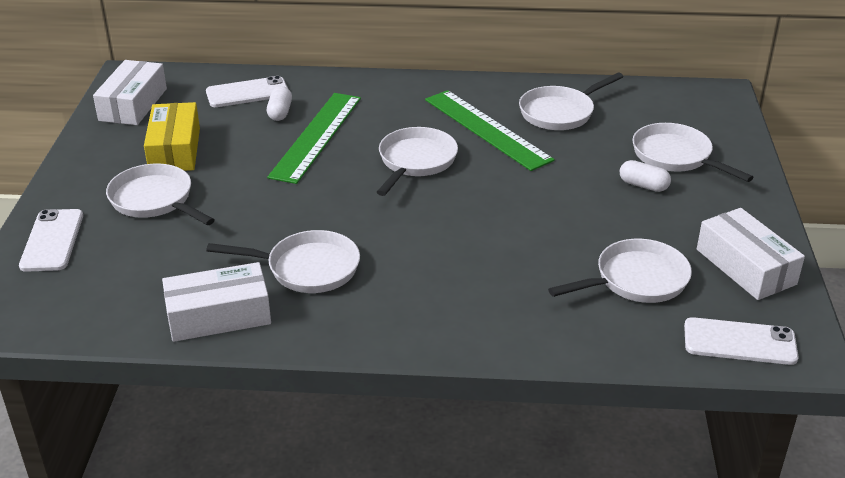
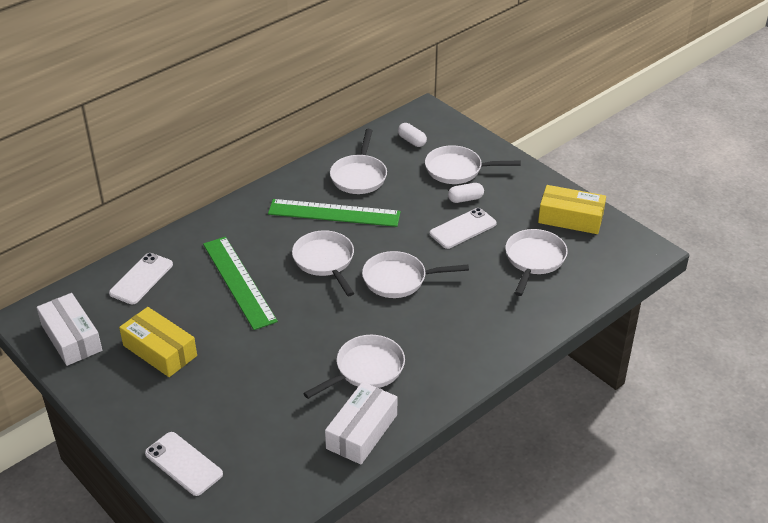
camera: 45 degrees left, 5 degrees up
white pan [106,164,215,225] -> white pan moved to [362,251,469,298]
white capsule [267,86,292,121] -> white capsule moved to [398,123,427,147]
white phone [684,317,799,365] -> white phone moved to [430,208,497,249]
white box [697,208,805,300] -> yellow box [538,185,606,234]

